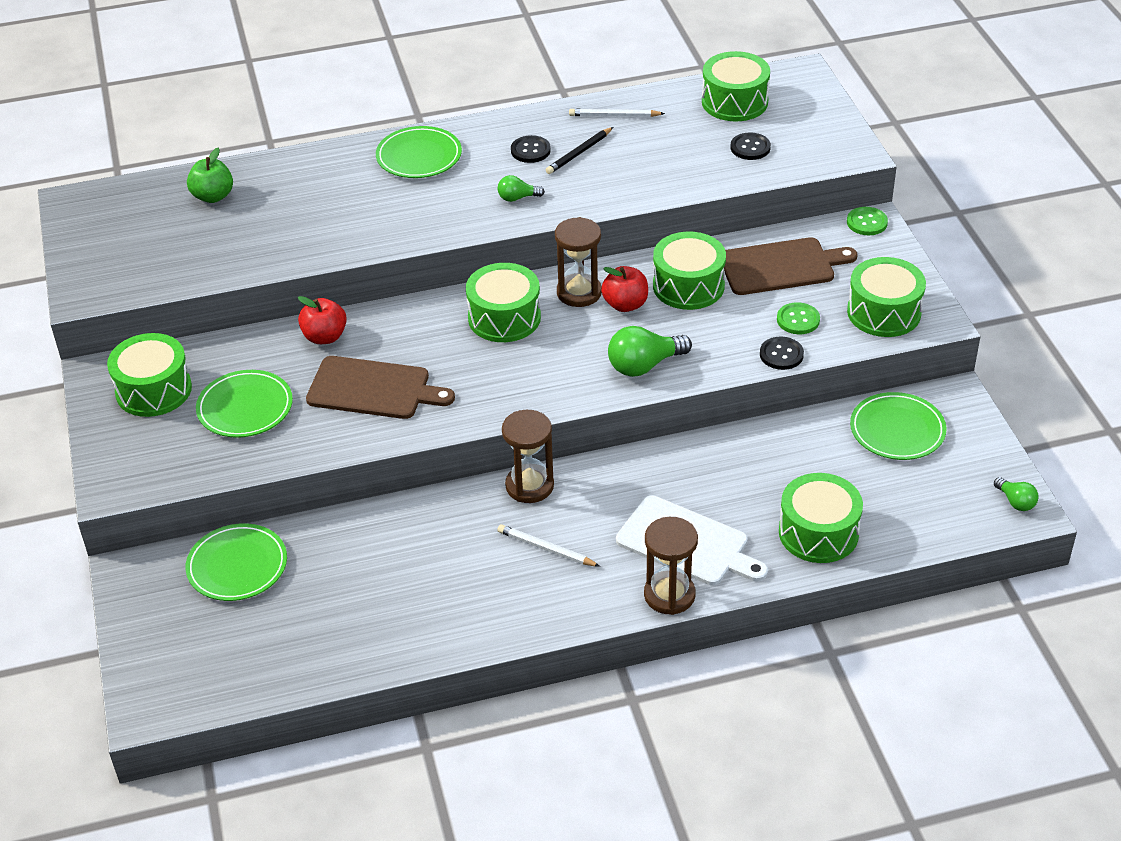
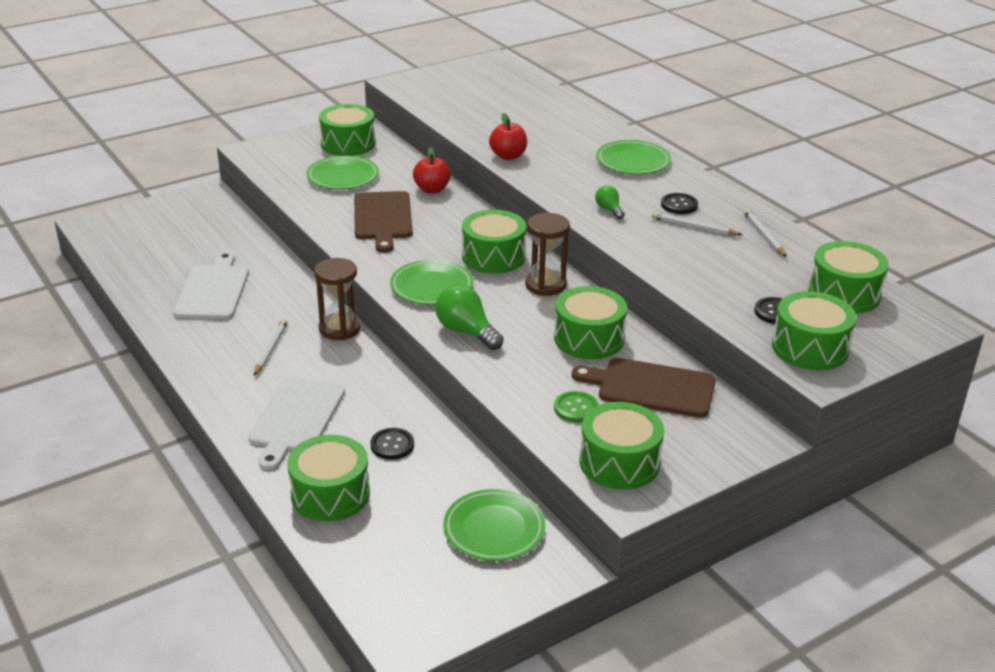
camera: 70 degrees right, 10 degrees down
green plate [186,523,287,601] -> green plate moved to [390,260,473,305]
green apple [187,148,233,203] -> none
black pencil [546,127,613,174] -> white pencil [652,212,742,235]
red apple [601,266,648,312] -> red apple moved to [489,113,527,160]
brown hourglass [644,517,698,615] -> none
brown cutting board [724,237,858,295] -> brown cutting board turned 135 degrees clockwise [572,358,716,418]
black button [760,336,804,370] -> black button moved to [370,428,414,459]
green button [847,207,888,235] -> none
green light bulb [994,477,1039,511] -> none
none -> white cutting board [173,252,249,319]
none -> green drum [772,292,857,370]

